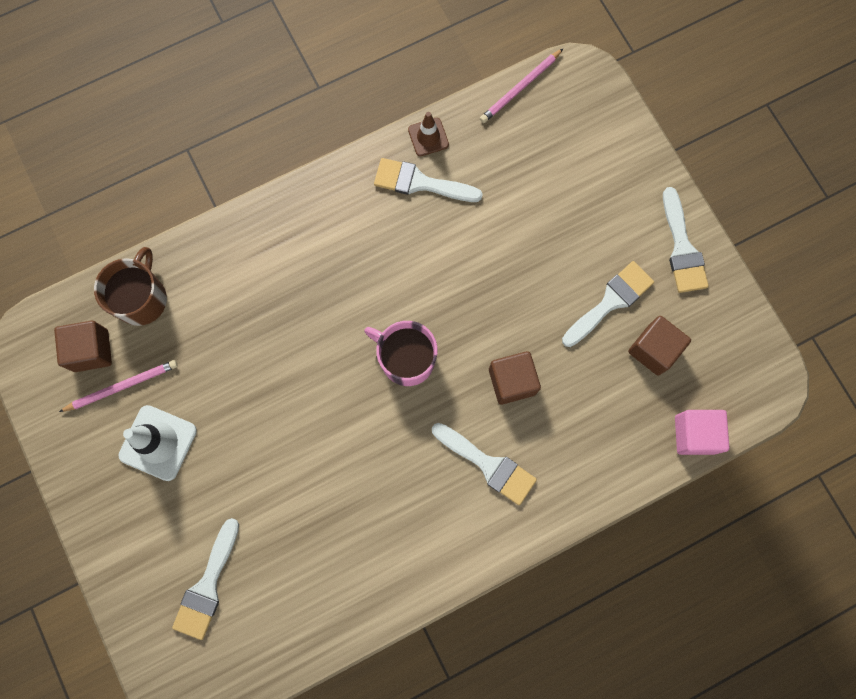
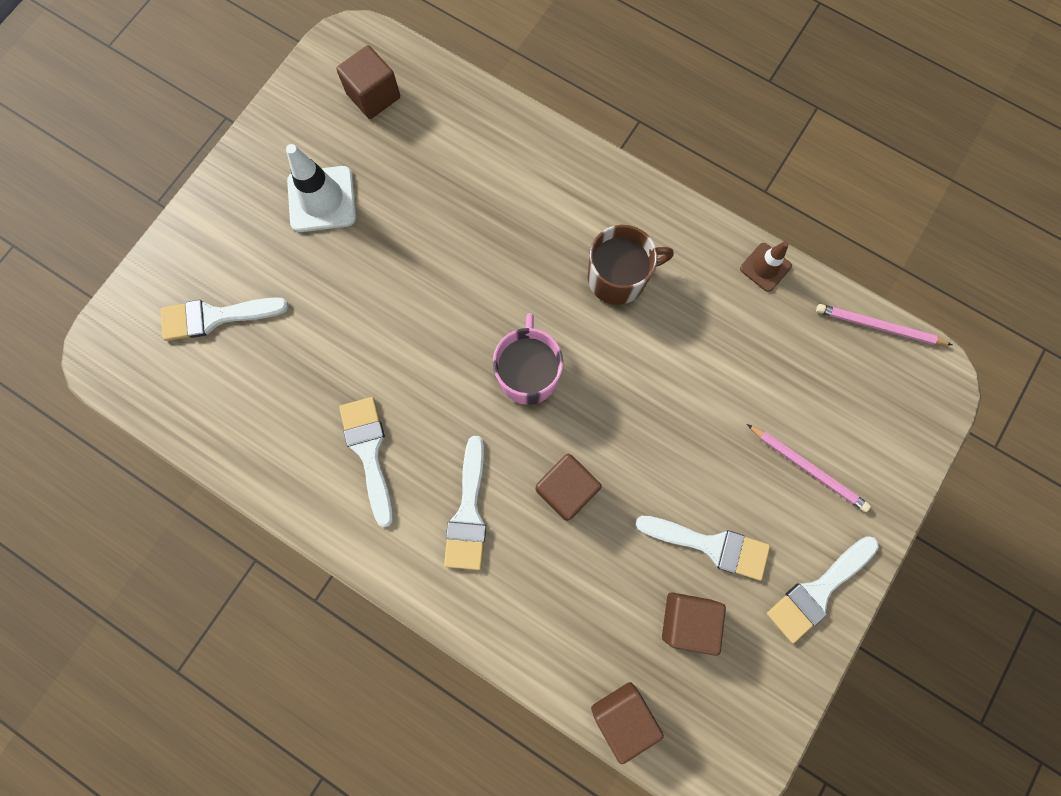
camera: 60 degrees right, 0 degrees up
pink pencil [59,360,178,412] -> pink pencil moved to [747,424,871,512]
brown mug [94,247,167,326] -> brown mug moved to [588,225,674,305]
white brush [374,158,483,202] -> white brush moved to [339,397,393,527]
pink cube [675,410,729,455] -> brown cube [591,682,664,764]

